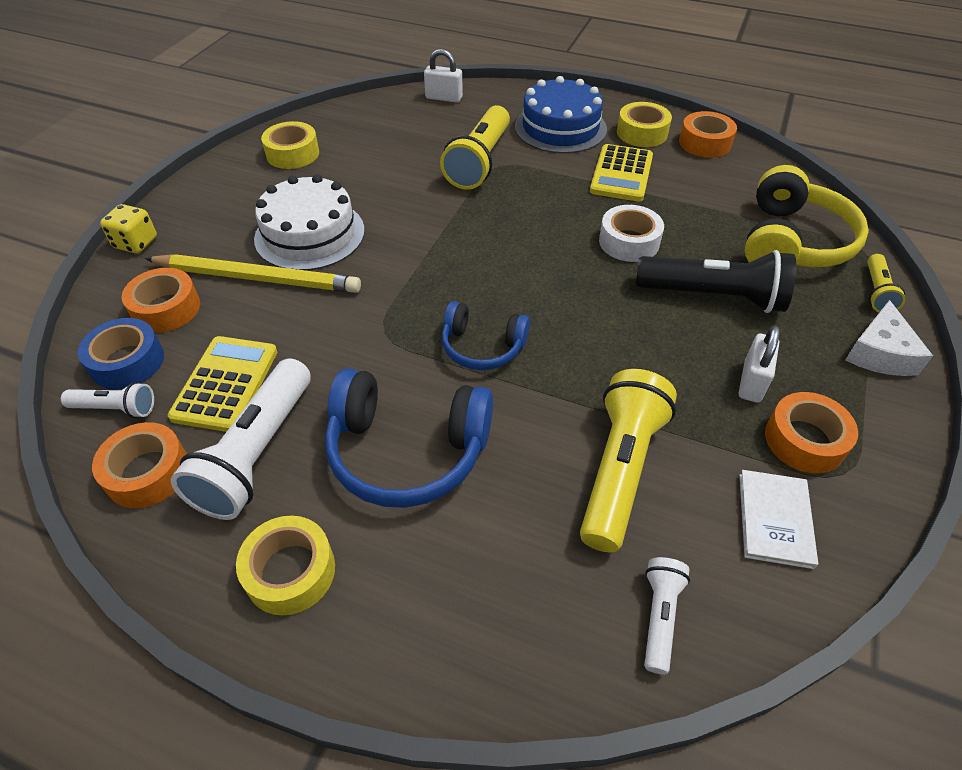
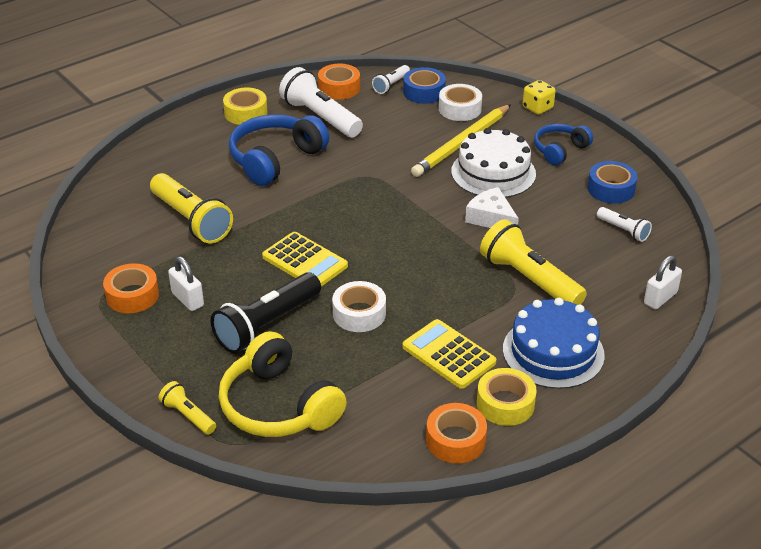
camera: 120 degrees right, 10 degrees down
orange tape [121,268,200,333] -> white tape [439,84,482,121]
yellow calculator [168,336,277,432] -> yellow calculator moved to [262,232,348,287]
yellow tape [261,121,319,169] -> blue tape [588,161,637,204]
blue headphones [442,301,530,370] -> blue headphones moved to [534,124,593,165]
white flashlight [644,557,690,674] -> white flashlight moved to [597,207,652,242]
white book [739,470,818,569] -> none
white cheese [845,300,933,376] -> white cheese moved to [465,187,519,228]

